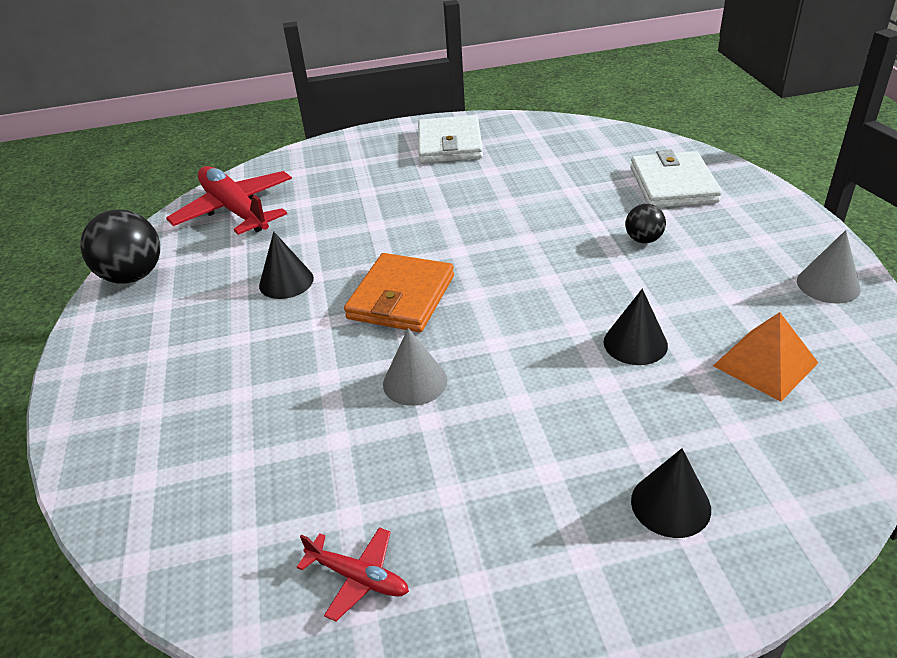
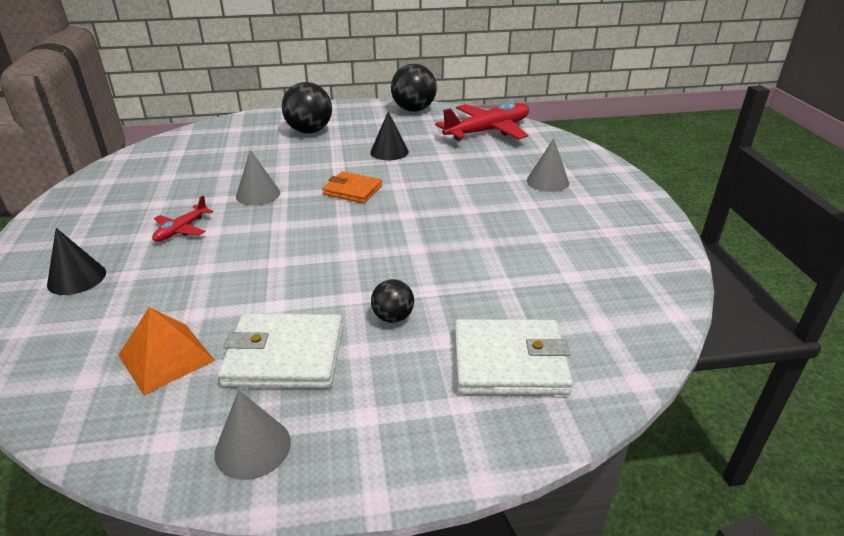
camera: 90 degrees right, 5 degrees down
red plane [297,527,409,621] -> red plane moved to [152,196,214,242]
orange wallet [344,253,454,332] -> orange wallet [322,171,382,203], size x0.65
white wallet [418,115,483,163] -> white wallet moved to [218,313,343,388]
black cone [604,289,668,365] -> none
none -> black ball [282,82,332,133]
none -> grey cone [527,138,569,192]

